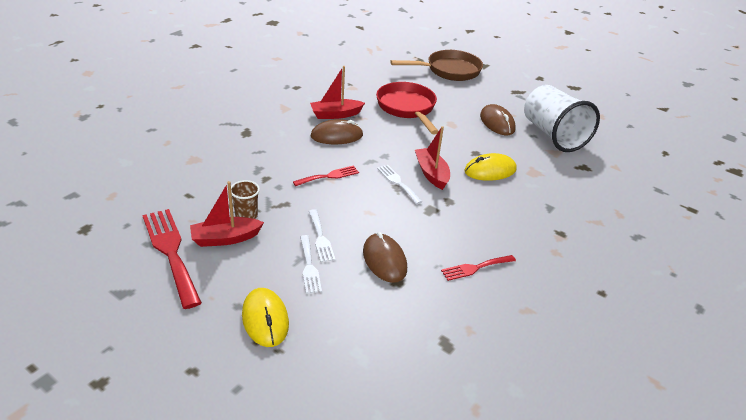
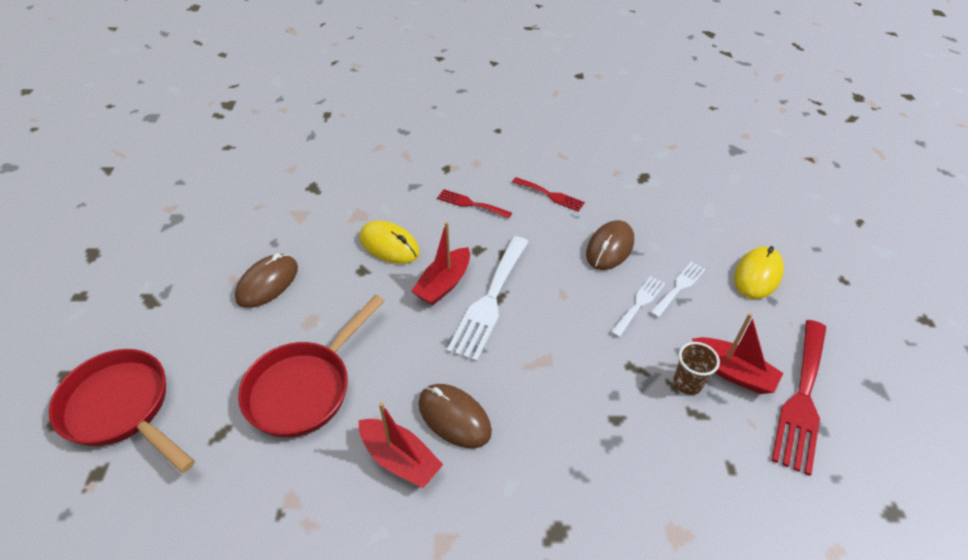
camera: 125 degrees left, 10 degrees up
red fork [293,165,359,186] -> red fork moved to [437,189,512,218]
white fork [377,165,423,204] -> white fork [447,236,529,362], size x1.83
brown pan [390,50,483,81] -> red pan [49,349,195,473]
white cup [524,85,600,152] -> none

